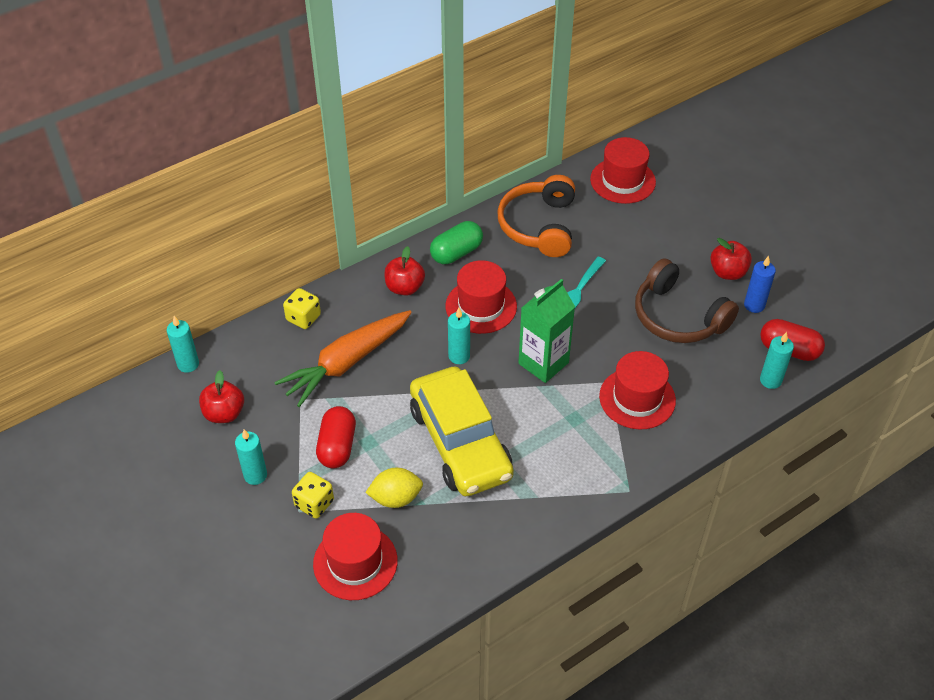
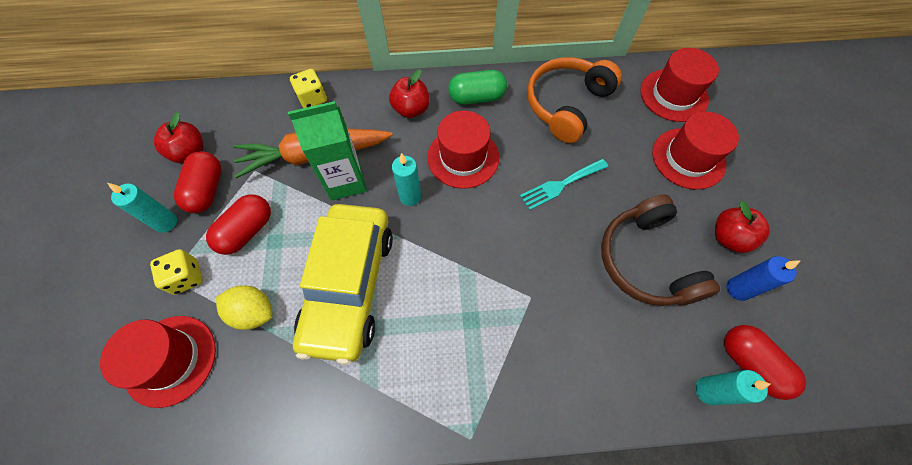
camera: 30 degrees right, 15 degrees up
turquoise candle [167,316,199,373] -> none
green carton [519,279,575,383] -> green carton moved to [288,101,367,201]
red hat [599,351,676,430] -> red hat moved to [652,111,739,190]
none -> red capsule [174,151,221,213]

